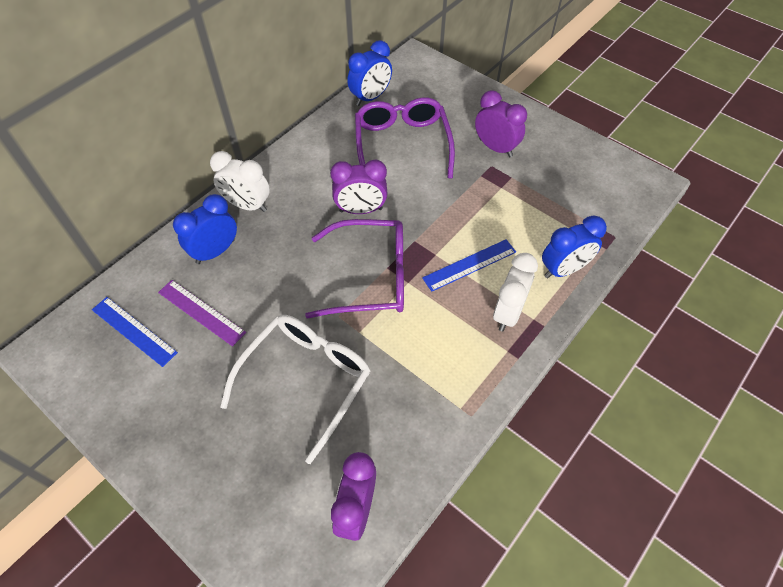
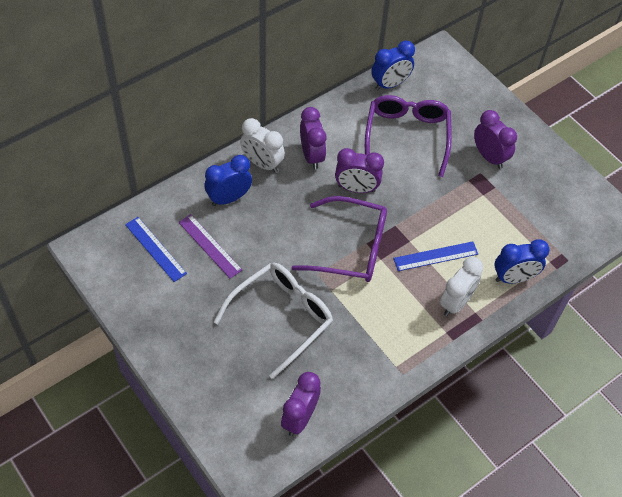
camera: 10 degrees right, 0 degrees up
none -> purple clock [300,107,327,170]

